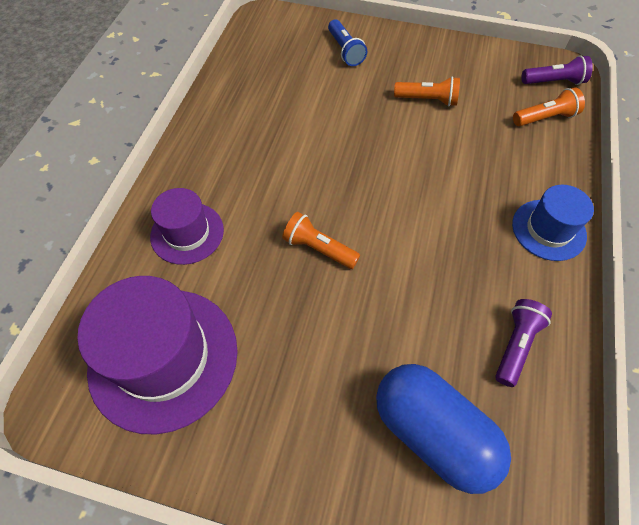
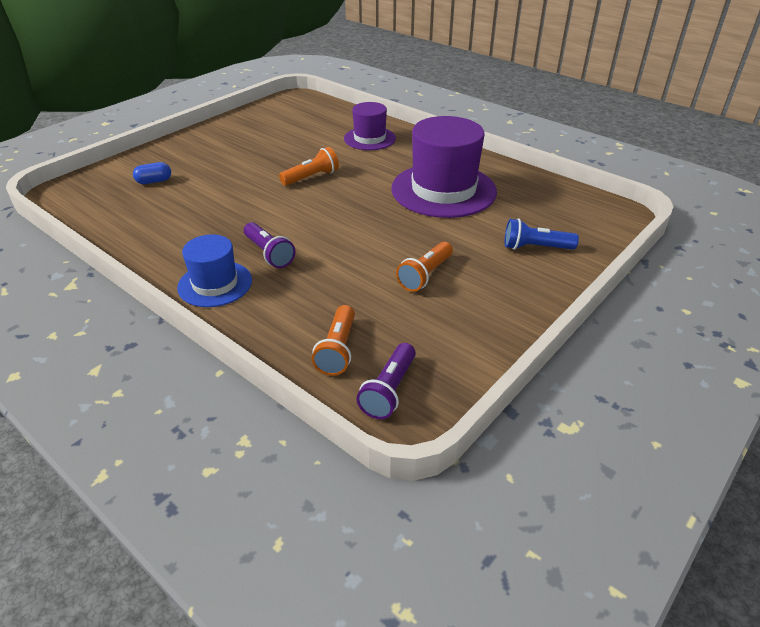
camera: 115 degrees right, 20 degrees down
purple hat [77,276,238,435] -> purple hat moved to [391,116,497,218]
blue capsule [376,364,511,494] -> blue capsule [133,162,171,184], size x0.41
purple flashlight [495,299,552,387] -> purple flashlight moved to [244,222,295,268]

